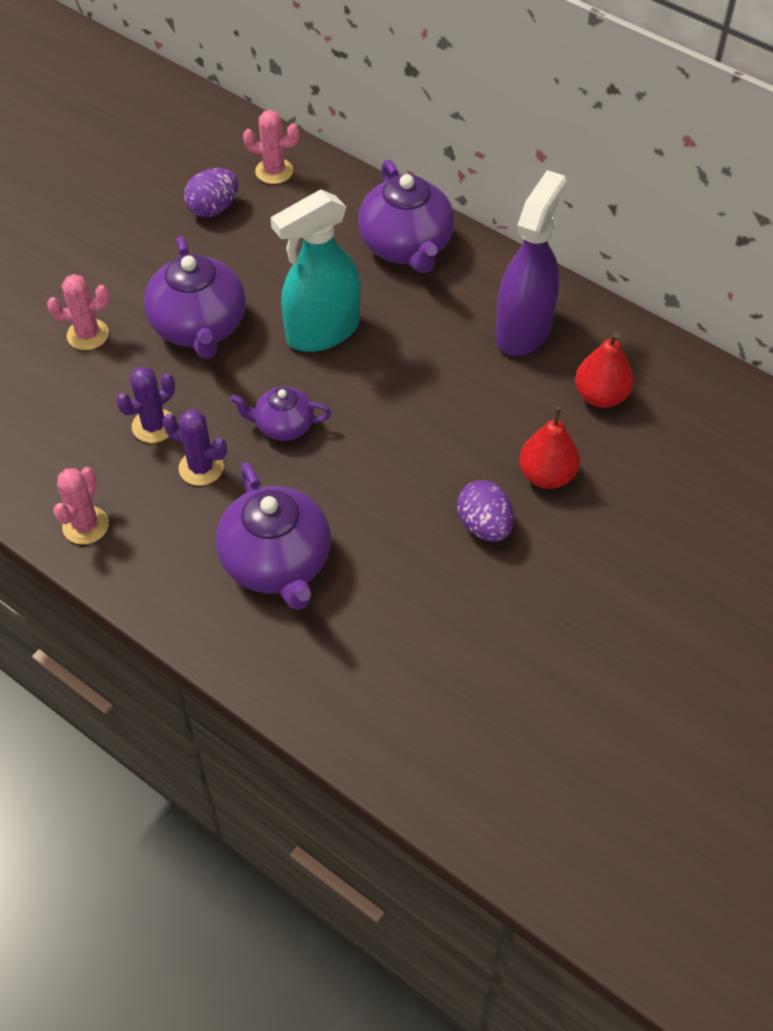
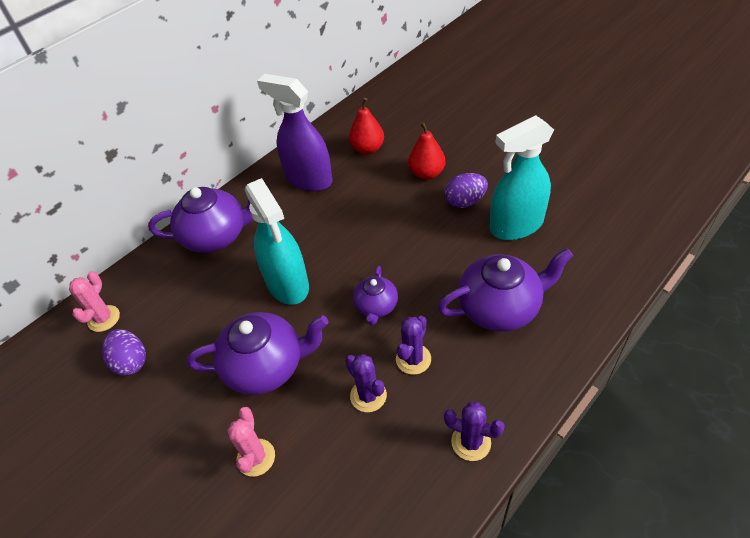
camera: 80 degrees left, 5 degrees down
pink cactus [53,467,109,545] -> purple cactus [444,402,505,461]
none -> turquoise spray bottle [490,115,554,240]

